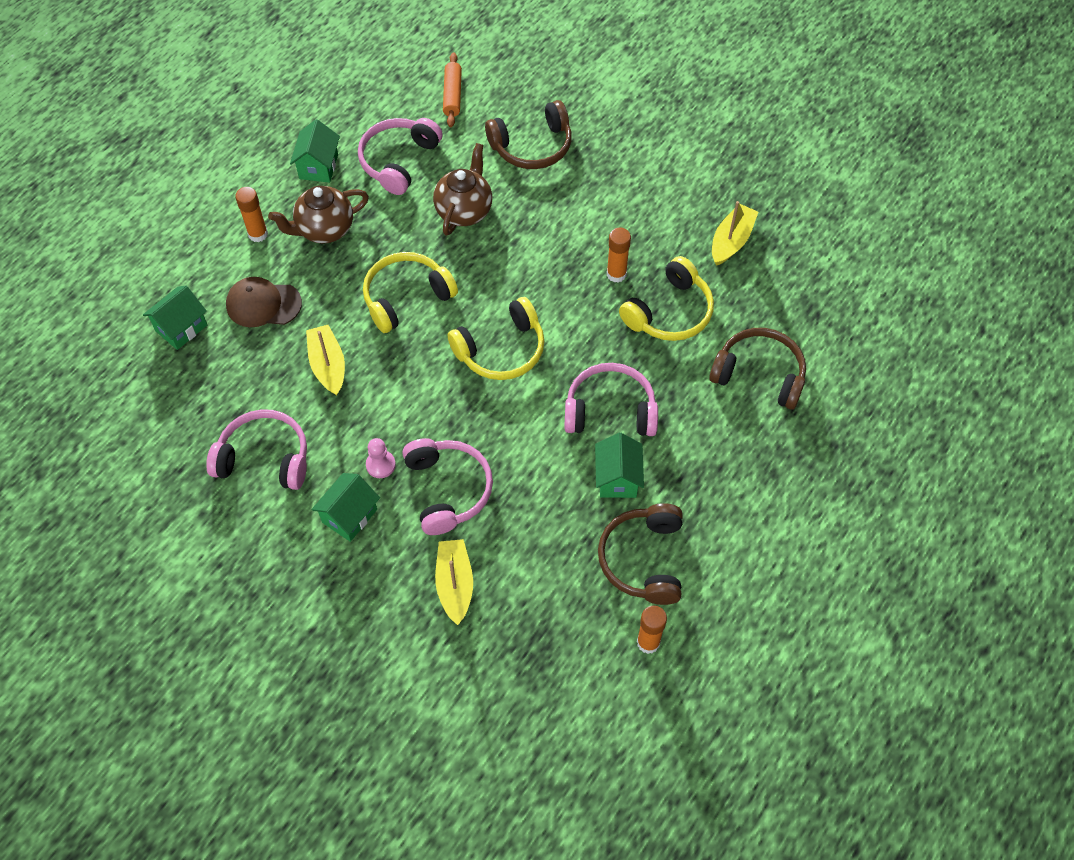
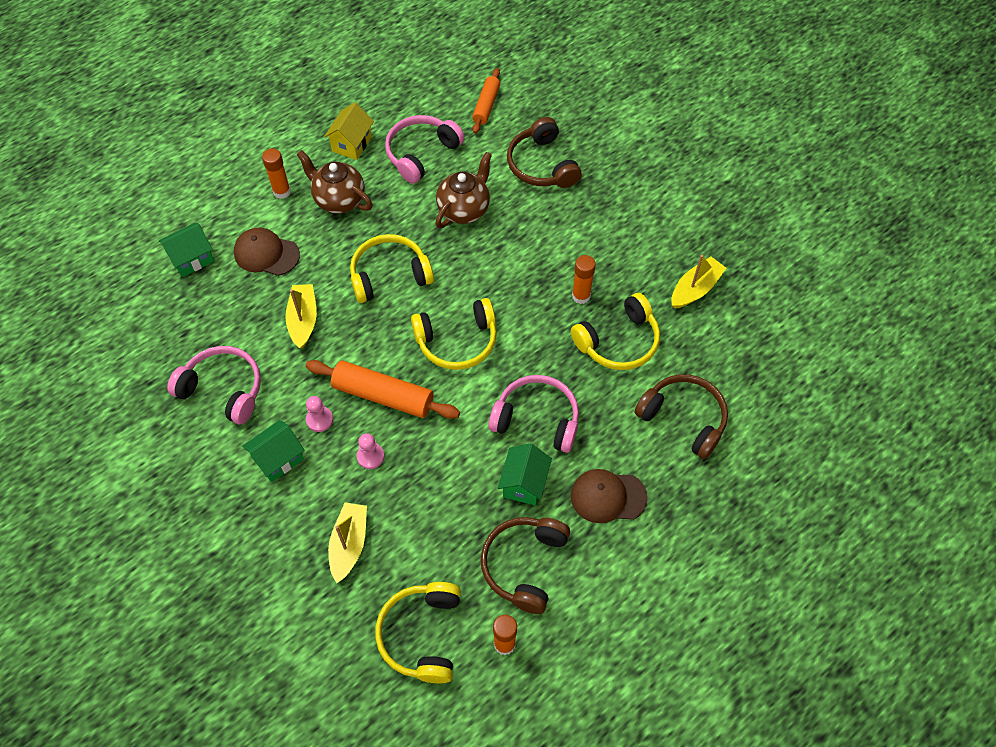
camera: 15 degrees right, 0 degrees up
brown teapot [268,186,369,244] -> brown teapot turned 45 degrees clockwise [297,150,372,214]
green house [290,119,340,183] -> yellow house [324,102,374,160]
pink headphones [402,438,493,535] -> pink pawn [357,433,384,469]
brown headphones [485,100,572,169] -> brown headphones turned 75 degrees clockwise [507,117,582,188]
none -> orange rolling pin [306,360,460,419]
none -> yellow headphones [375,582,461,683]
none -> brown cap [571,469,648,523]

